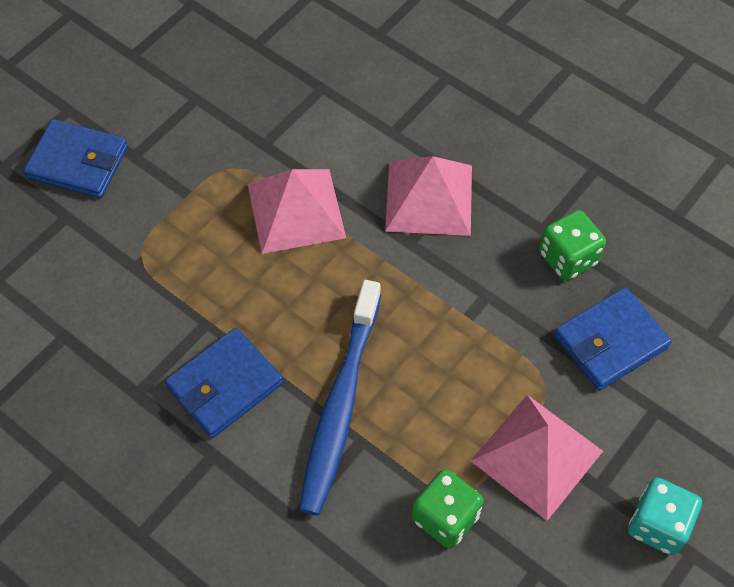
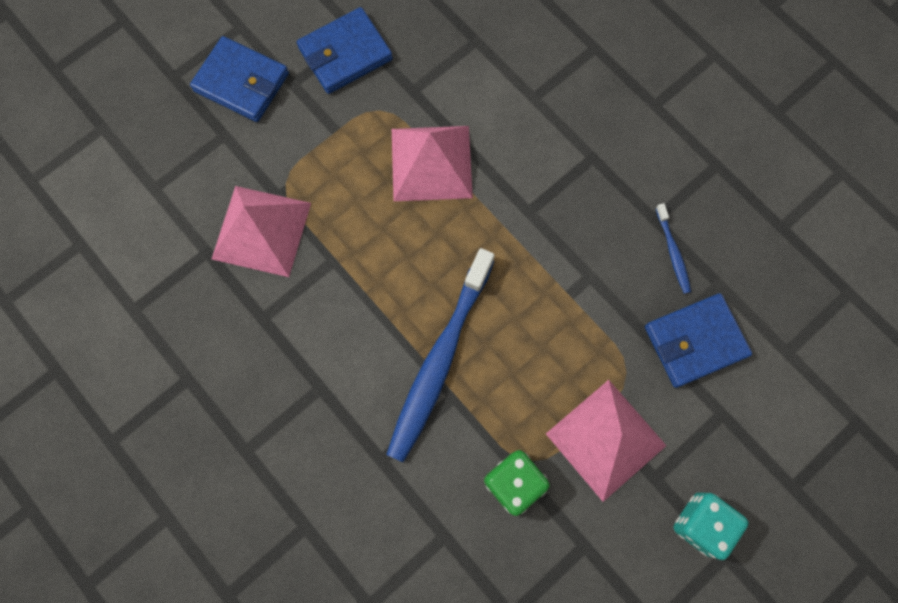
camera: 10 degrees right, 15 degrees up
blue wallet [165,328,283,438] -> blue wallet moved to [297,7,393,94]
pink pyramid [385,156,472,236] -> pink pyramid moved to [212,186,311,277]
green dice [539,210,606,281] -> blue toothbrush [656,203,691,294]

